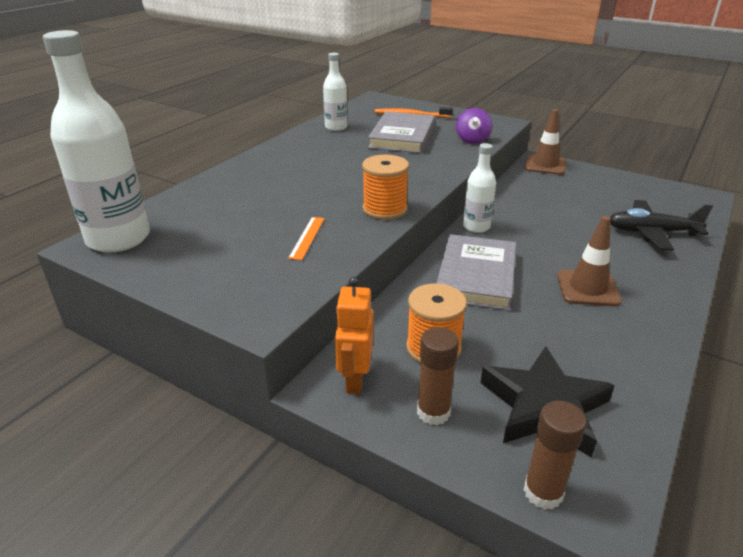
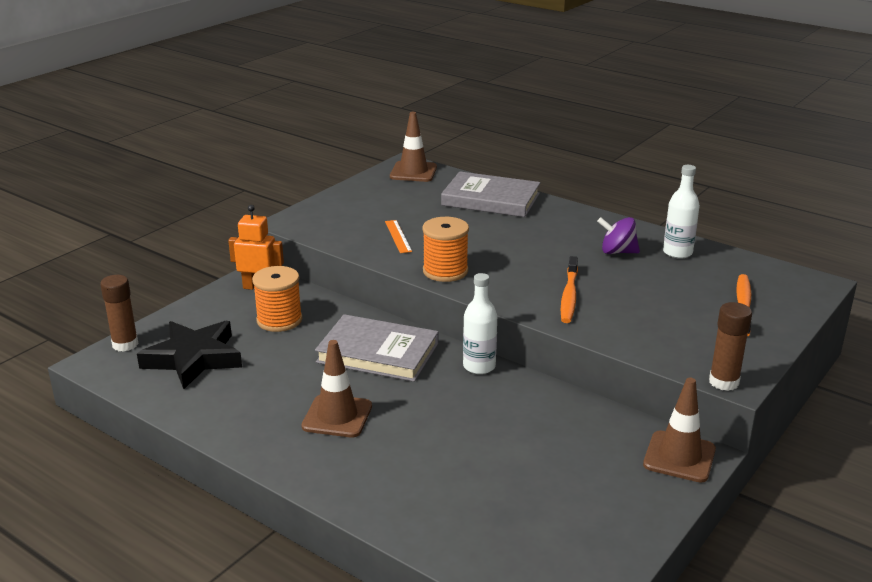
camera: 95 degrees right, 5 degrees down
white bottle [43,30,150,253] -> brown traffic cone [390,112,437,182]
orange ruler [288,217,325,260] -> orange ruler turned 60 degrees clockwise [385,220,412,253]
grey book [368,112,435,153] -> grey book moved to [441,171,540,217]
brown glue stick [417,327,459,425] -> brown glue stick moved to [709,302,752,391]
purple spinning top [456,108,493,144] -> purple spinning top moved to [597,217,640,254]
black plane [610,200,713,251] -> none
none -> orange toothbrush [561,256,578,323]

